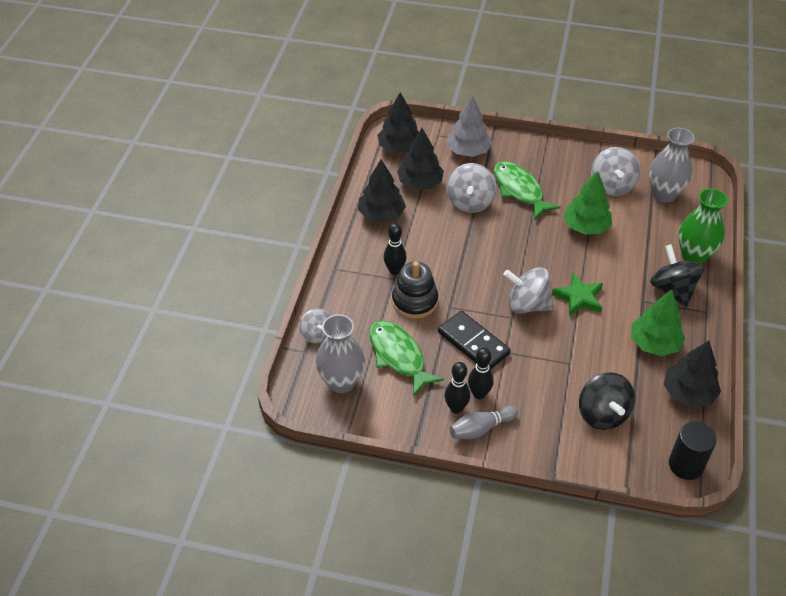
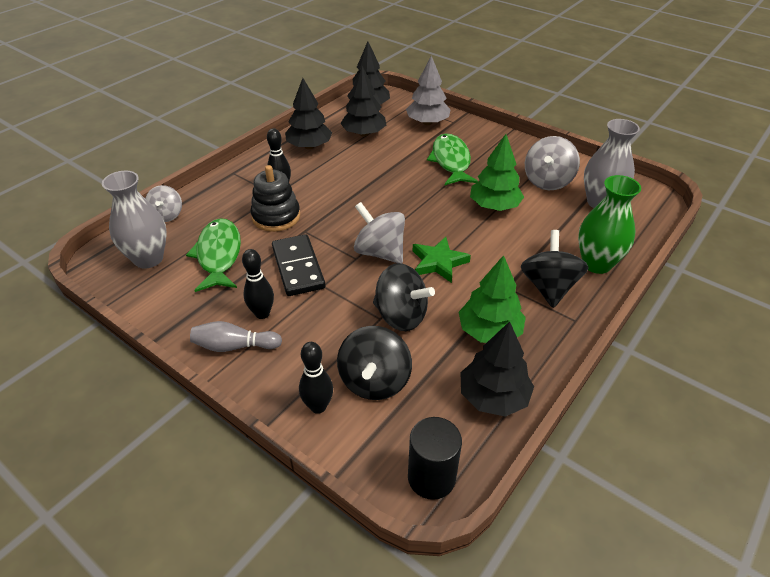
camera: 25 degrees right, 5 degrees down
black bowling pin [445,362,470,414] -> black bowling pin moved to [299,342,333,414]
grey spinning top [447,163,496,213] -> none
none -> black spinning top [373,263,435,331]

